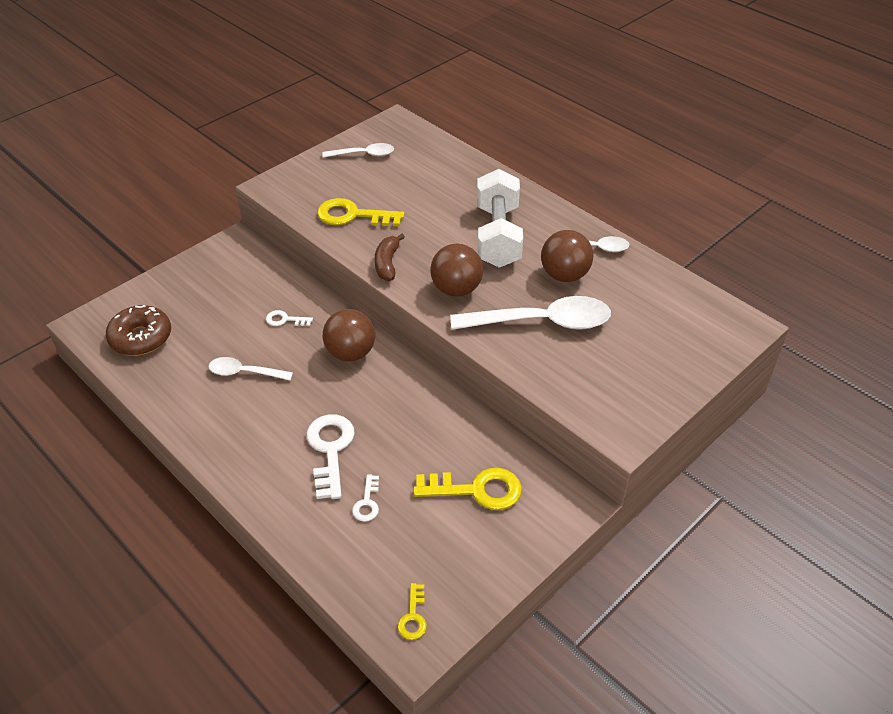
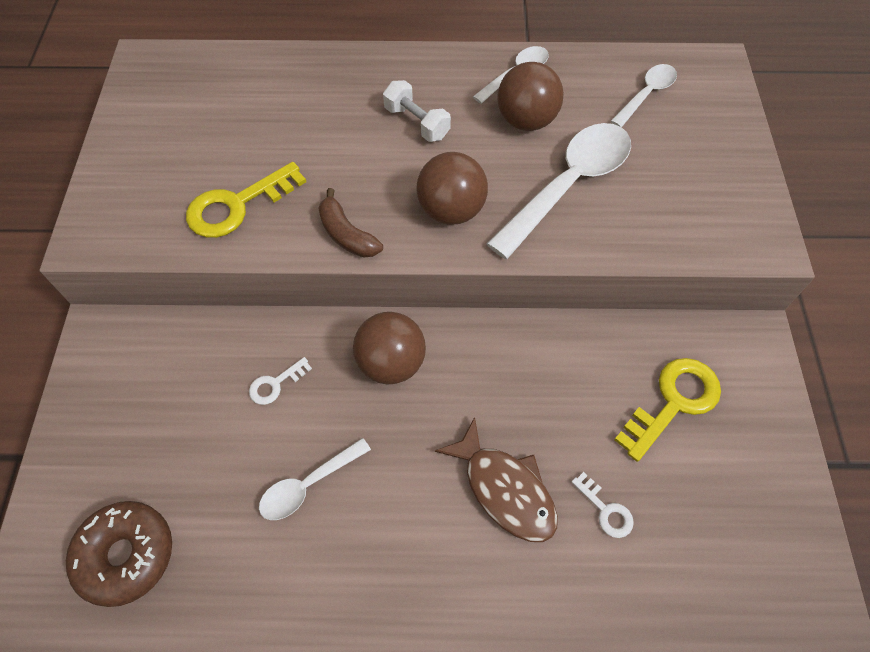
camera: 45 degrees left, 15 degrees up
white key [306,414,355,499] -> brown fish [435,417,558,542]
white spoon [323,143,394,158] -> white spoon moved to [611,64,677,127]
yellow key [398,583,427,640] -> none
white dumbbell [477,169,523,268] -> white dumbbell [383,80,451,142], size x0.53

